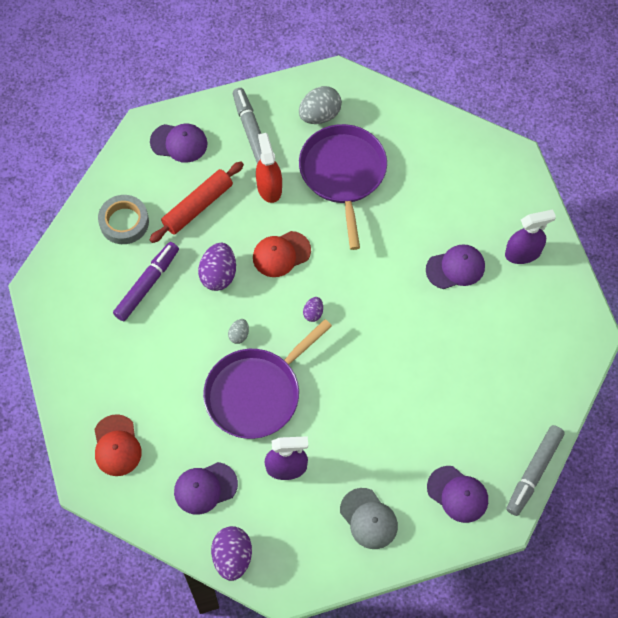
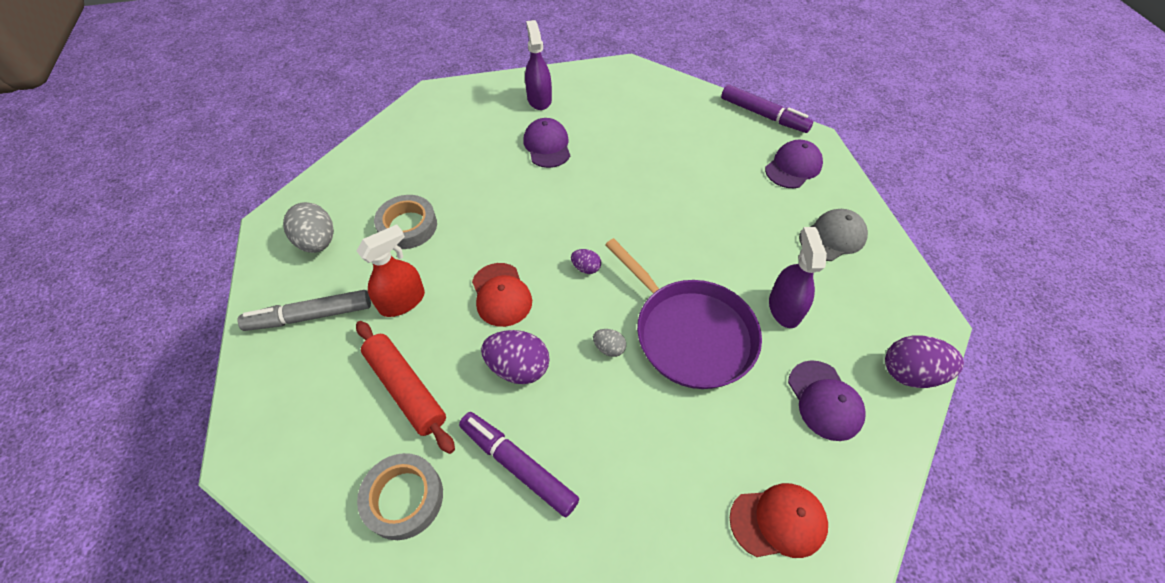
camera: 85 degrees left, 10 degrees down
purple cap [150,123,208,163] -> none
red spray bottle [256,133,282,203] -> red spray bottle turned 150 degrees clockwise [357,224,425,317]
purple pan [299,124,387,250] -> grey tape [374,195,437,249]
grey marker [507,425,565,516] -> purple marker [721,85,813,133]

